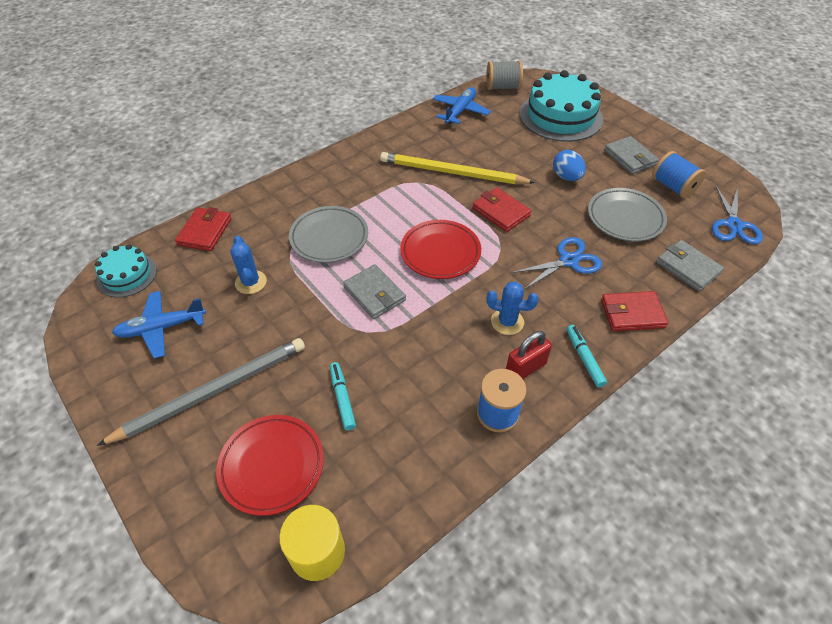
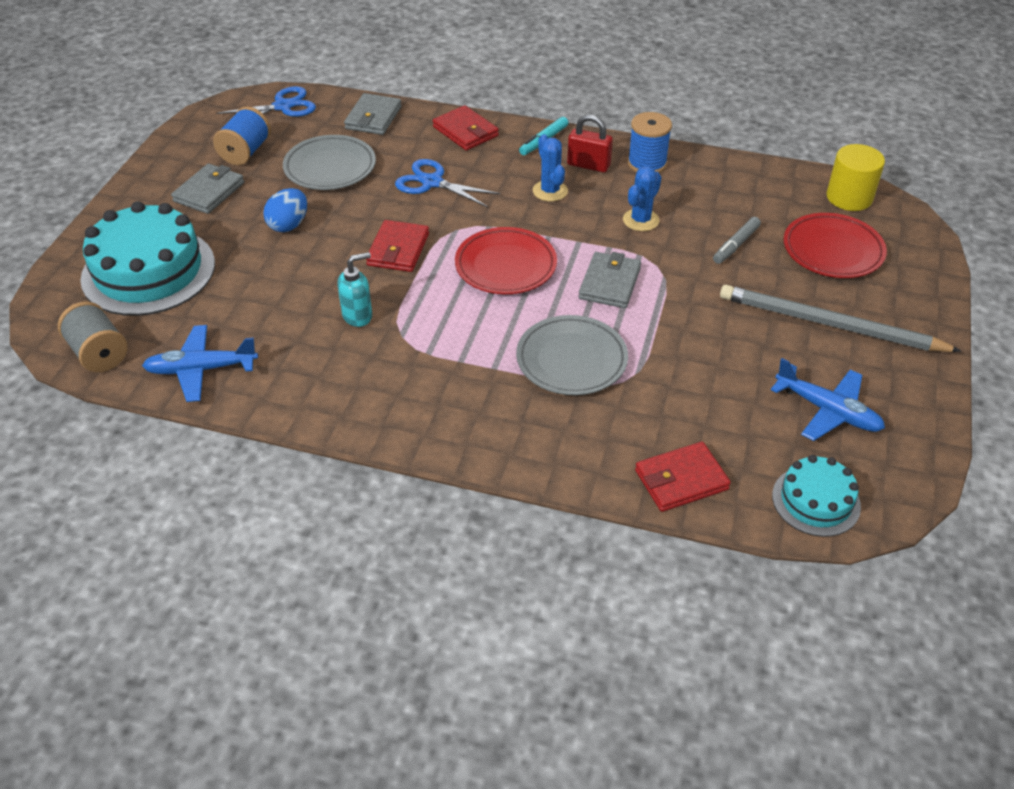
camera: 125 degrees left, 5 degrees down
blue cactus [230,236,267,294] -> blue cactus moved to [623,166,661,231]
turquoise marker [330,362,356,431] -> grey marker [713,217,761,264]
yellow pencil [380,152,535,184] -> turquoise soap dispenser [337,252,372,327]

